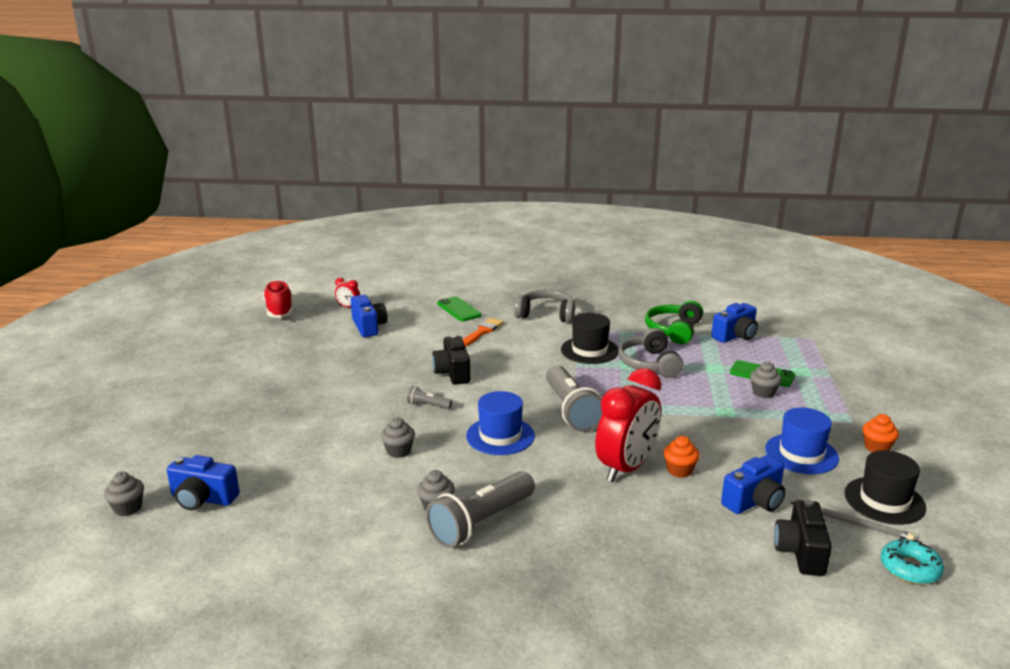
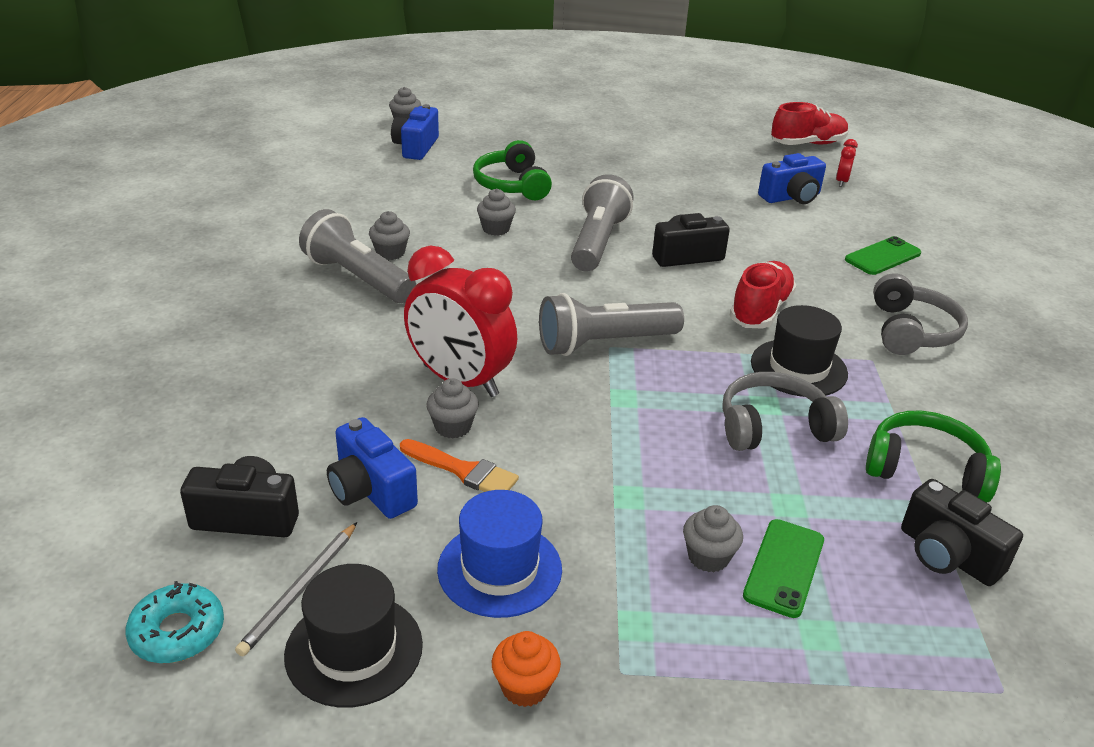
camera: 85 degrees right, 10 degrees up
grey flashlight [407,386,452,409] -> grey flashlight [571,174,634,272], size x2.22
orange brush [463,318,504,347] -> orange brush moved to [400,439,519,492]
blue hat [466,391,535,455] -> none
orange cupcake [664,436,700,478] -> grey cupcake [426,378,479,439]
blue camera [711,303,758,343] -> black camera [901,479,1023,586]
none -> green headphones [473,140,552,200]
none -> red shoe [730,261,796,329]

